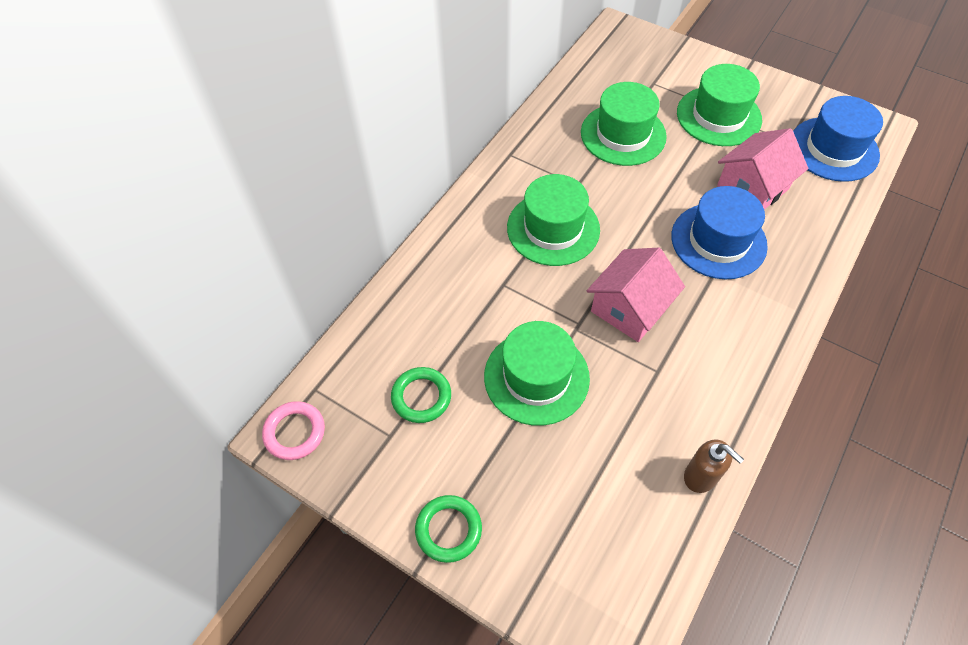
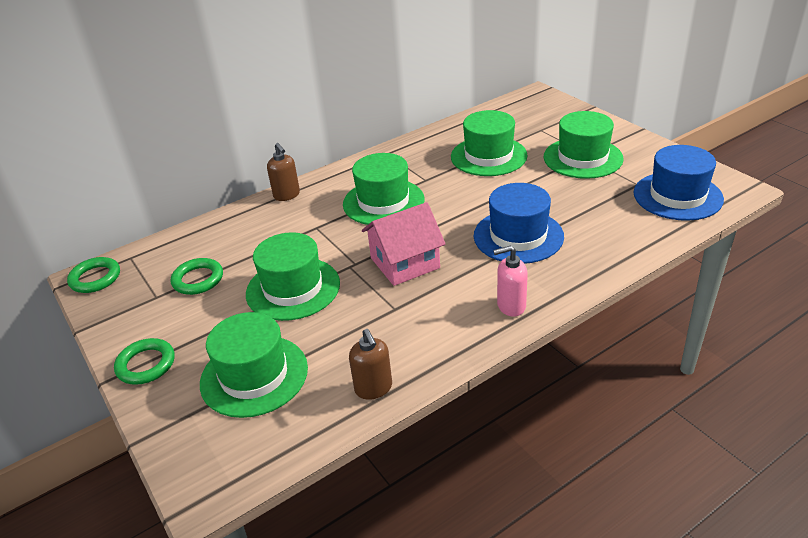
camera: 25 degrees right, 20 degrees down
pink ring [262,401,325,460] -> green ring [67,257,120,293]
pink house [717,128,808,210] -> none
none -> green hat [200,312,308,418]
none -> brown soap dispenser [267,143,300,201]
none -> pink soap dispenser [493,246,528,317]

